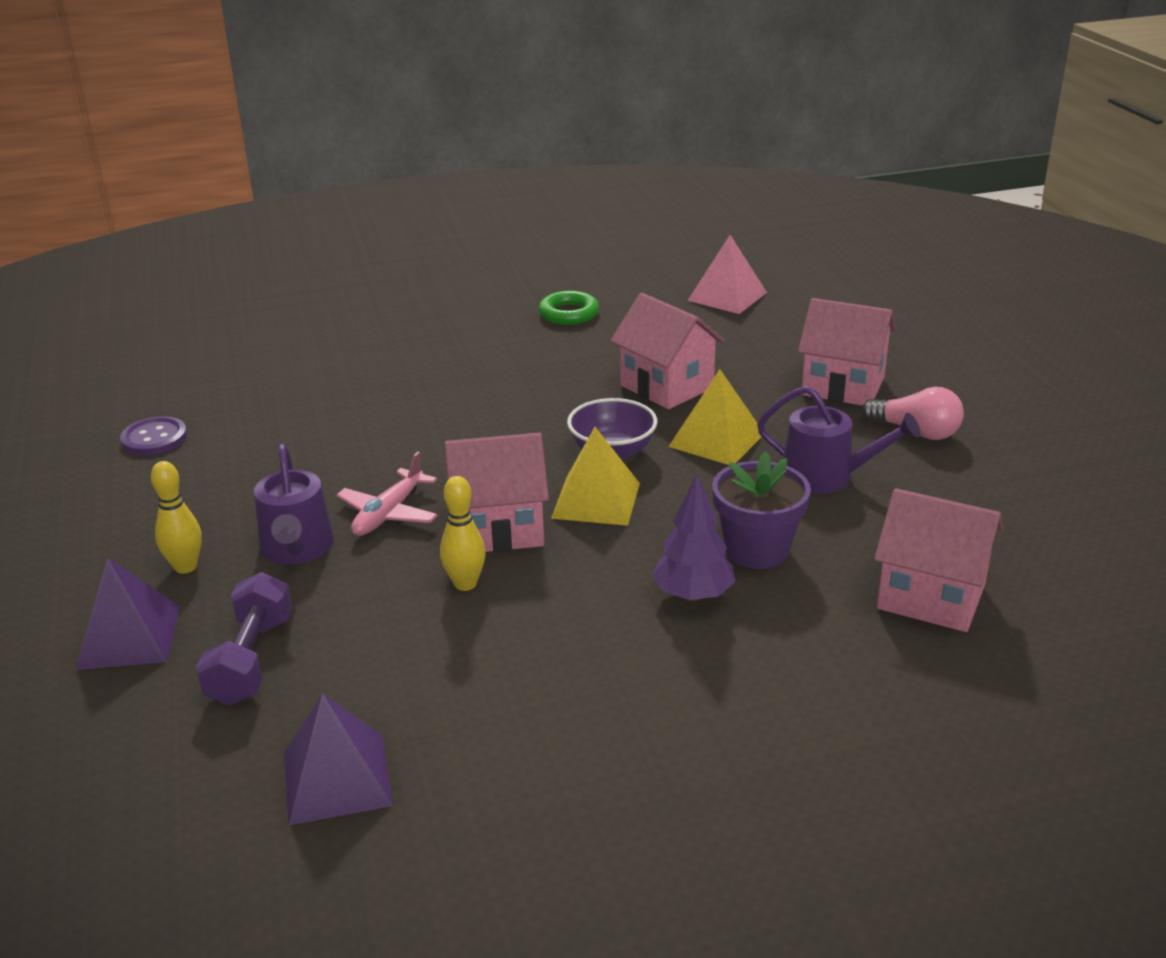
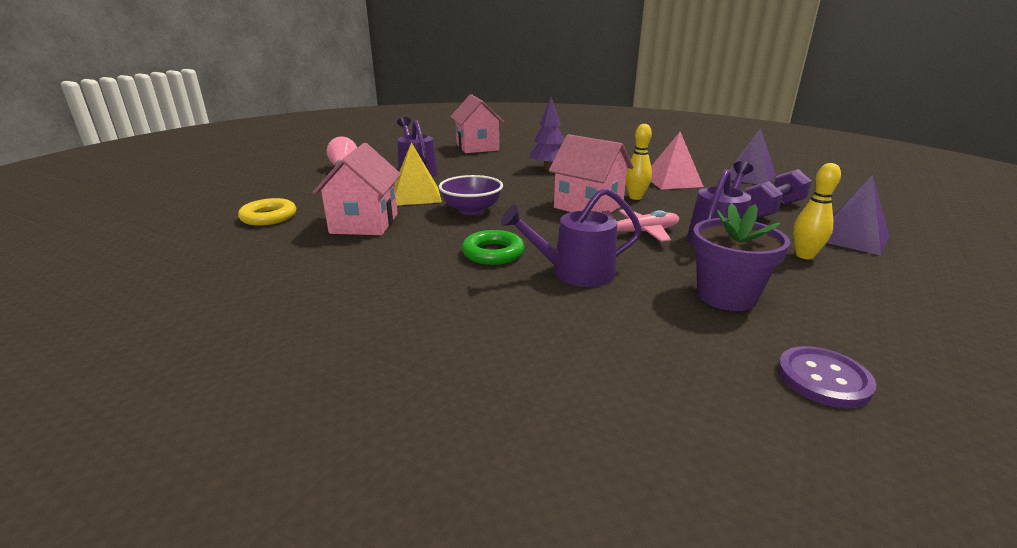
camera: 135 degrees left, 5 degrees down
green ring [539,291,599,325] -> green ring moved to [462,230,525,265]
yellow pyramid [551,427,640,526] -> none
pink pyramid [687,235,767,314] -> pink pyramid moved to [651,132,704,190]
purple flower pot [712,451,811,569] -> purple flower pot moved to [692,203,790,311]
pink house [798,298,896,406] -> none
none -> yellow ring [238,198,296,226]
none -> purple watering can [501,188,642,287]

